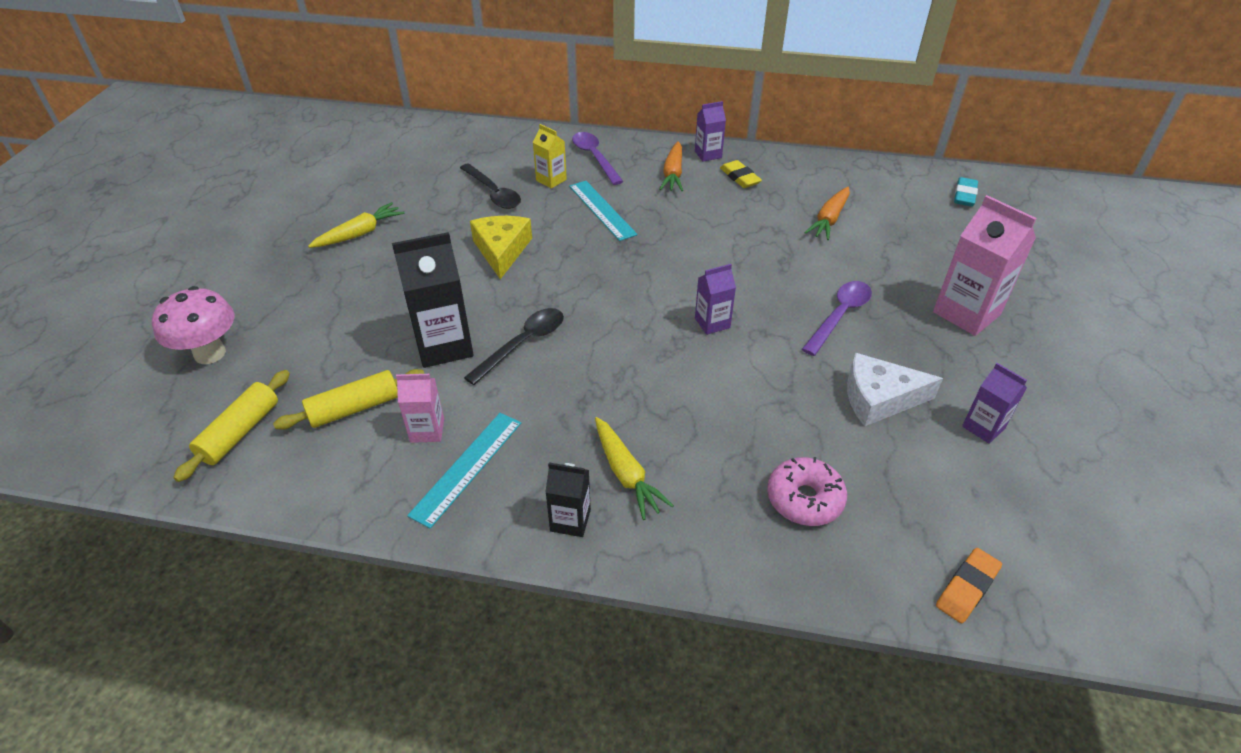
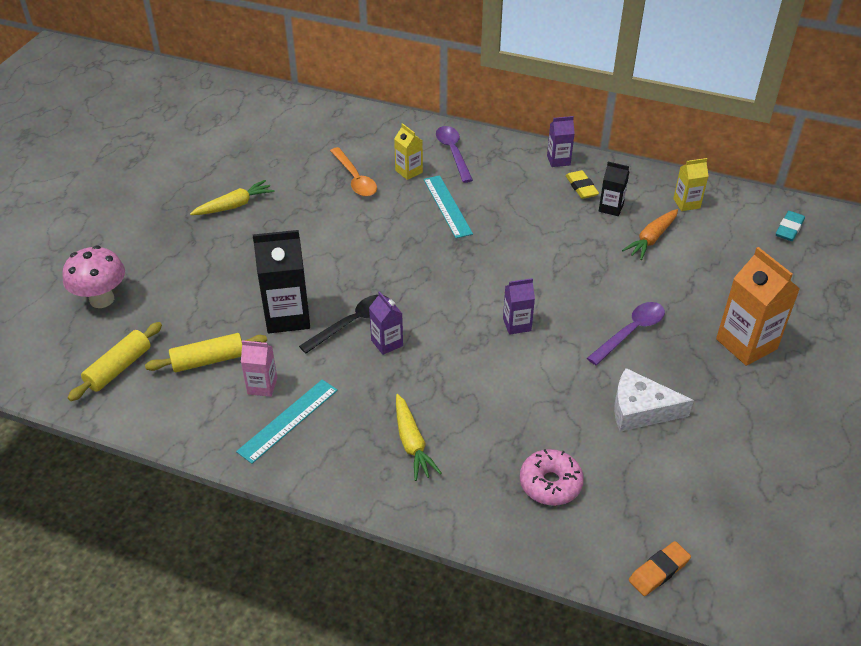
camera: 10 degrees right, 0 degrees up
black spoon [460,163,521,209] -> orange spoon [330,147,377,197]
yellow cheese [470,216,532,279] -> none
black carton [545,463,591,537] -> black carton moved to [599,162,629,216]
orange carrot [659,141,683,191] -> none
pink carton [933,195,1037,336] -> orange carton [716,247,800,366]
purple carton [962,363,1027,444] -> purple carton moved to [369,291,403,355]
none -> yellow carton [673,158,709,211]

